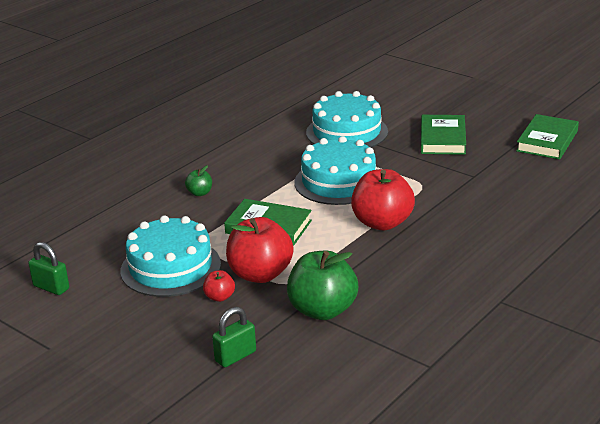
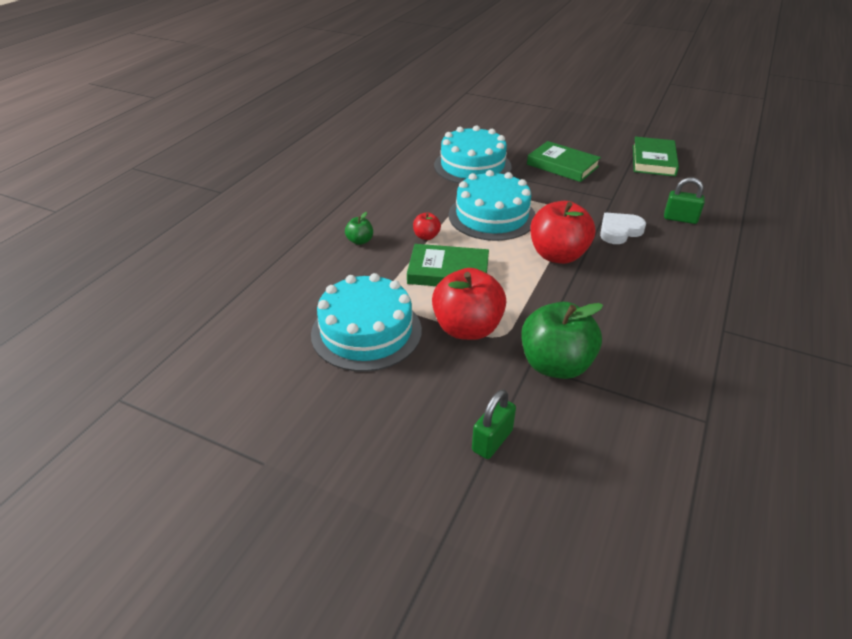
camera: 15 degrees left, 10 degrees up
green padlock [28,242,69,295] -> green padlock moved to [664,177,705,224]
red apple [203,270,235,302] -> red apple moved to [413,212,441,240]
green book [421,115,466,155] -> green book turned 45 degrees counterclockwise [527,141,601,182]
none -> white heart [600,213,646,244]

